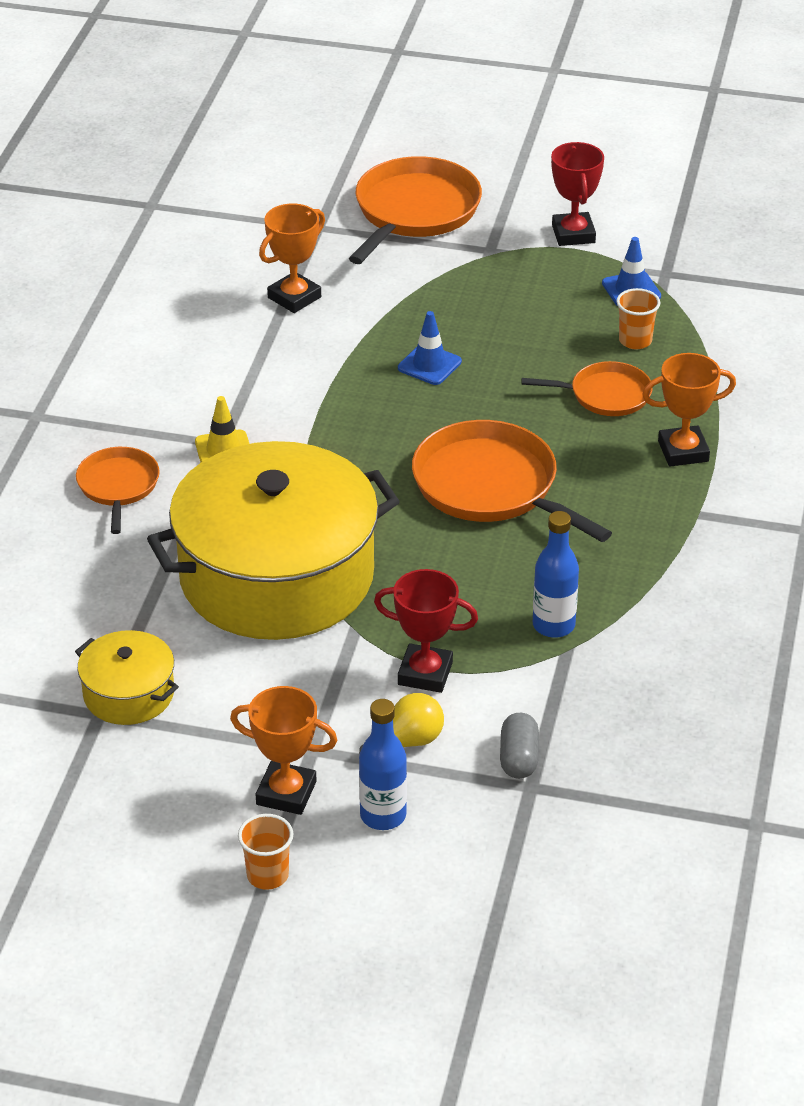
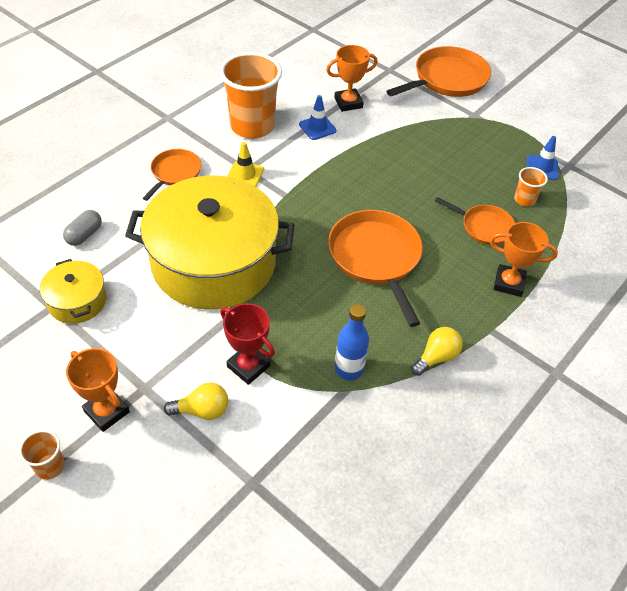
camera: 25 degrees right, 10 degrees up
blue bottle [359,699,407,830] -> none
blue traffic cone [398,311,462,385] -> blue traffic cone moved to [299,95,337,140]
grey capsule [500,713,539,779] -> grey capsule moved to [63,210,102,246]
red trophy [551,142,604,246] -> none
none -> orange cup [220,52,282,139]
none -> yellow light bulb [411,327,463,376]

